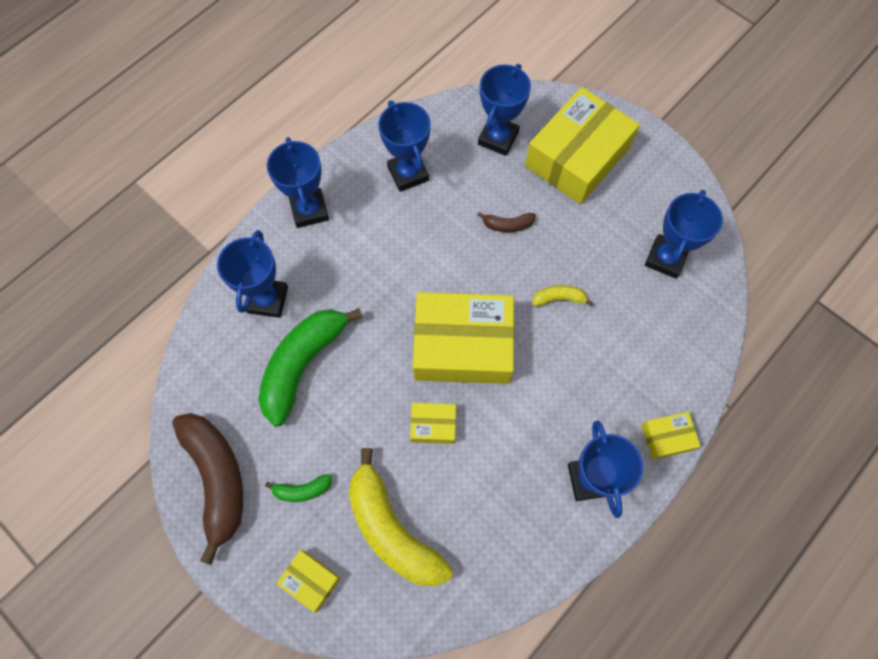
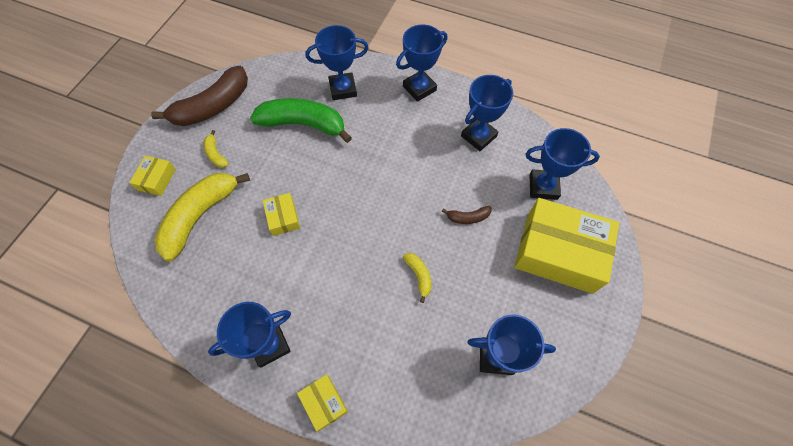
camera: 70 degrees right, 5 degrees down
green banana [265,474,332,502] -> yellow banana [204,130,229,168]
yellow box [413,292,514,384] -> none
brown banana [477,212,536,232] -> brown banana turned 75 degrees counterclockwise [442,206,491,224]

